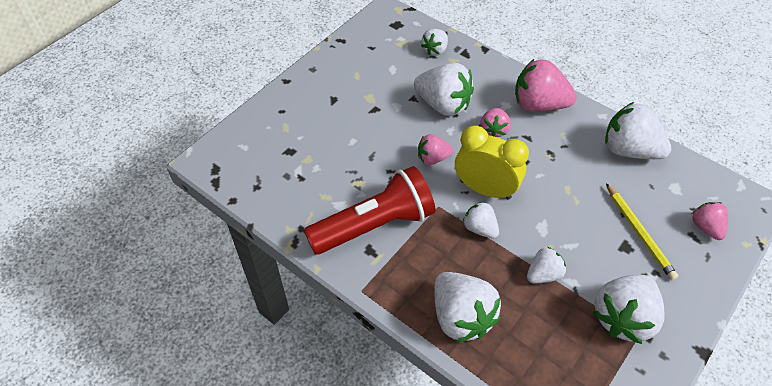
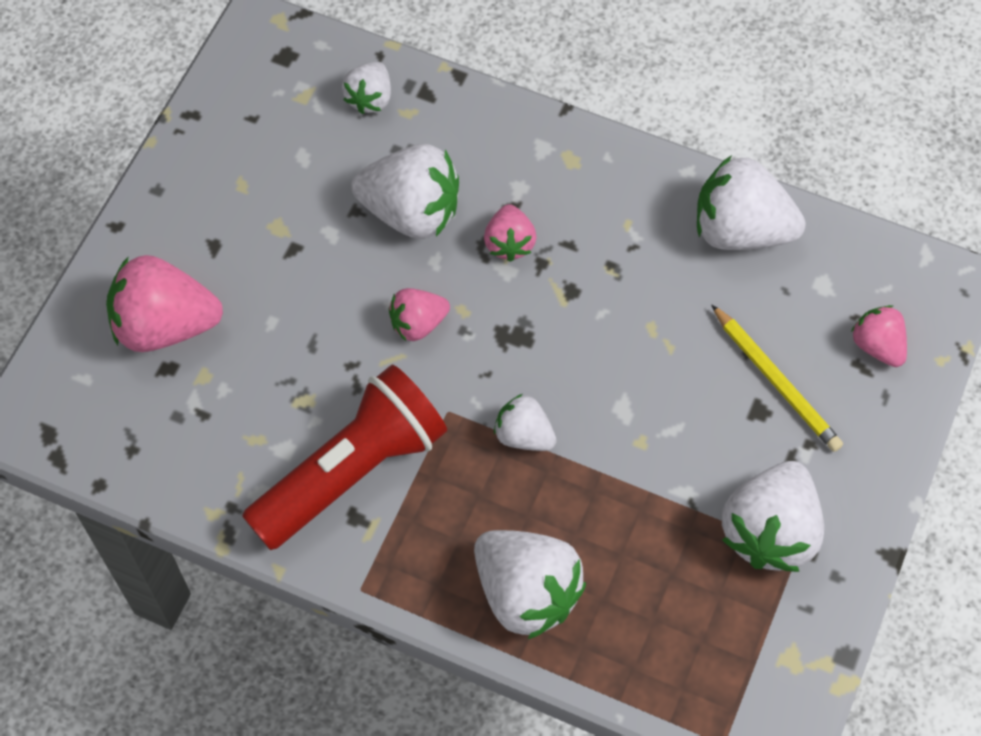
camera: 15 degrees left, 10 degrees up
yellow clock [455,125,529,200] -> none
pink strawberry [515,59,577,112] -> pink strawberry moved to [106,255,223,352]
white strawberry [527,247,566,283] -> none

